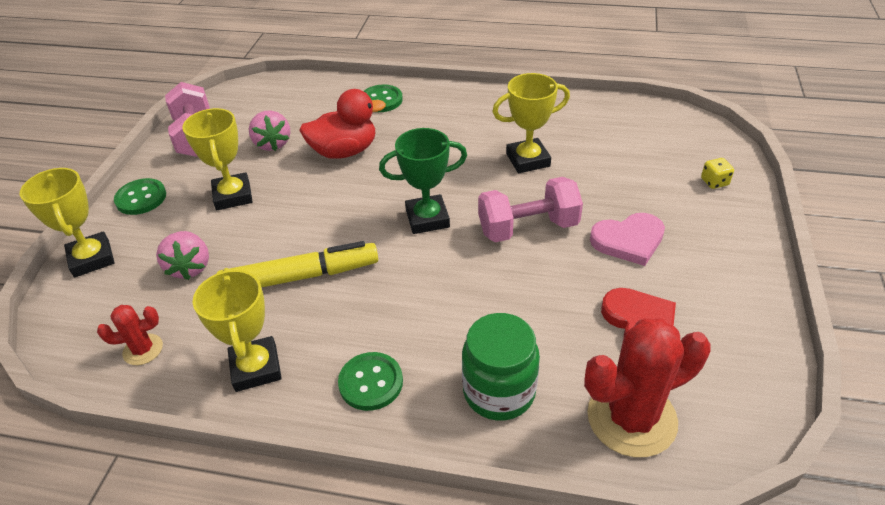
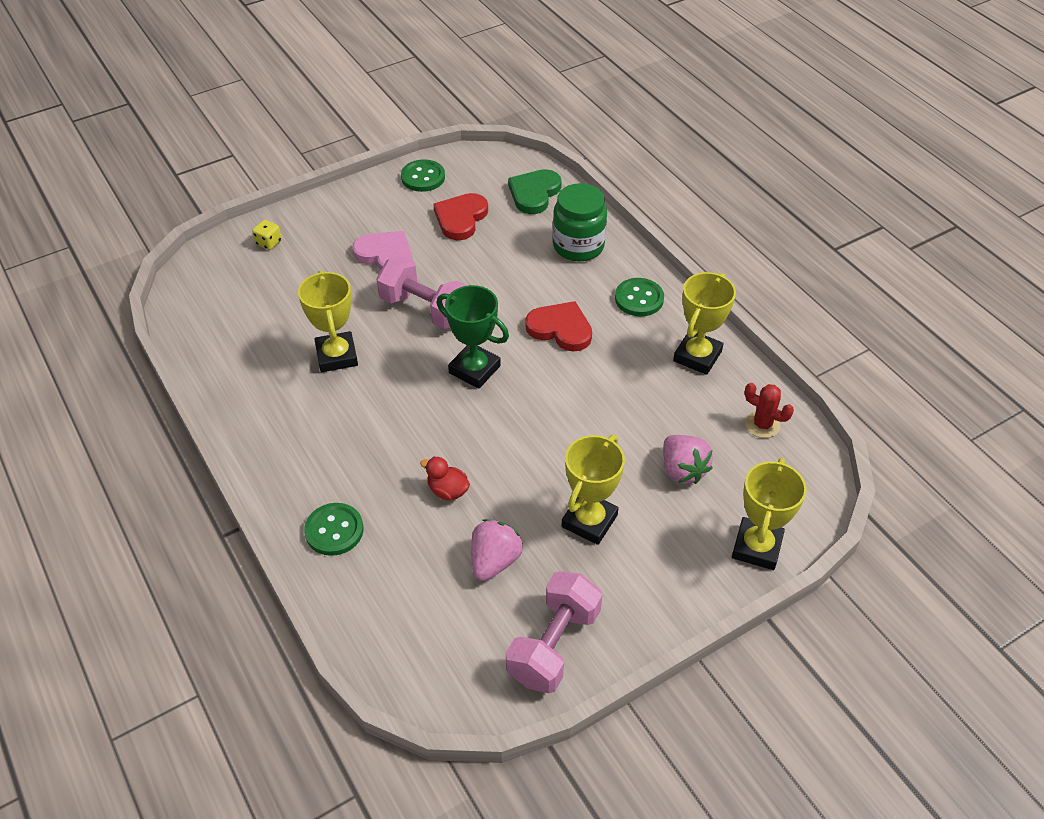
camera: 135 degrees left, 5 degrees up
green button [114,178,166,215] -> green button moved to [401,159,445,192]
pink strawberry [156,231,209,280] -> pink strawberry turned 120 degrees clockwise [663,435,713,484]
yellow marker [217,241,378,288] -> none
red duck [299,89,386,159] -> red duck [420,457,470,501], size x0.52
yellow trophy [492,73,570,173] -> yellow trophy turned 45 degrees clockwise [298,270,358,372]
red cactus [584,318,711,457] -> green heart [508,169,562,214]
none -> red heart [525,301,592,351]

